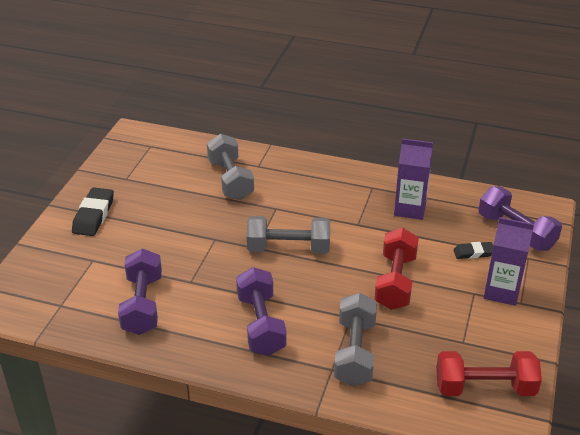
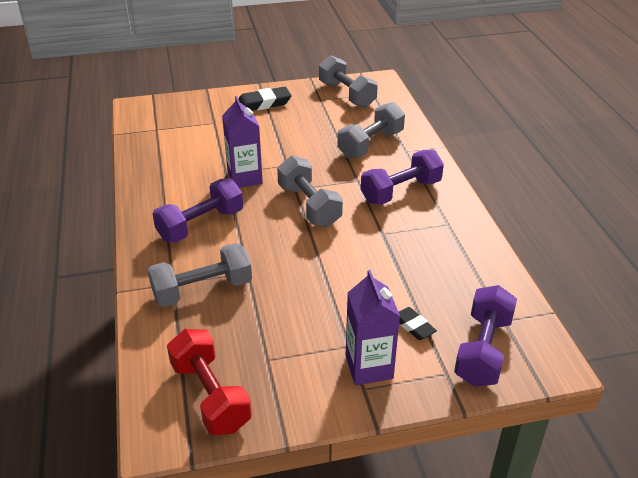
camera: 60 degrees right, 0 degrees up
purple dumbbell [118,248,162,335] -> purple dumbbell moved to [361,150,444,205]
red dumbbell [374,228,419,310] -> none
purple carton [394,138,433,220] -> purple carton moved to [222,96,263,188]
none -> grey dumbbell [319,55,378,108]

